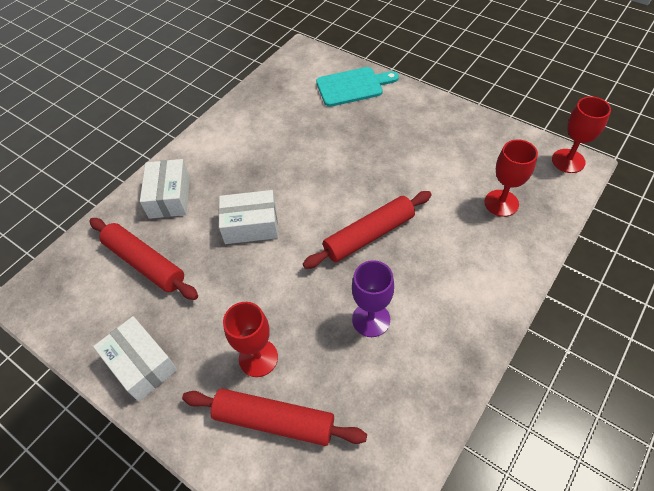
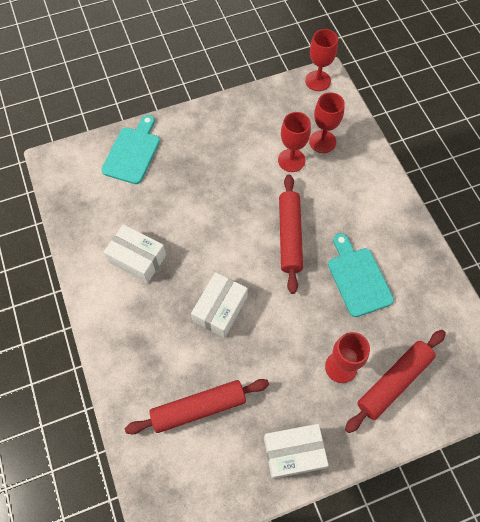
camera: 60 degrees left, 10 degrees up
white box [140,159,190,219] -> white box moved to [104,224,166,283]
purple goblet [352,260,394,337] -> turquoise cutting board [328,233,394,317]
none -> red goblet [278,112,311,172]

